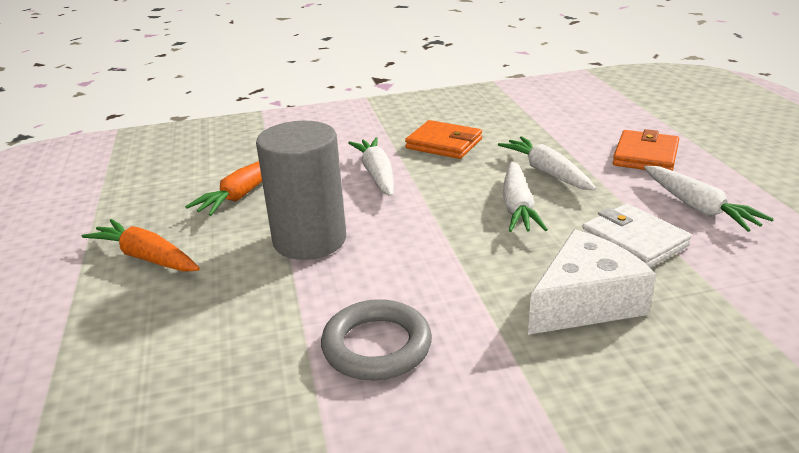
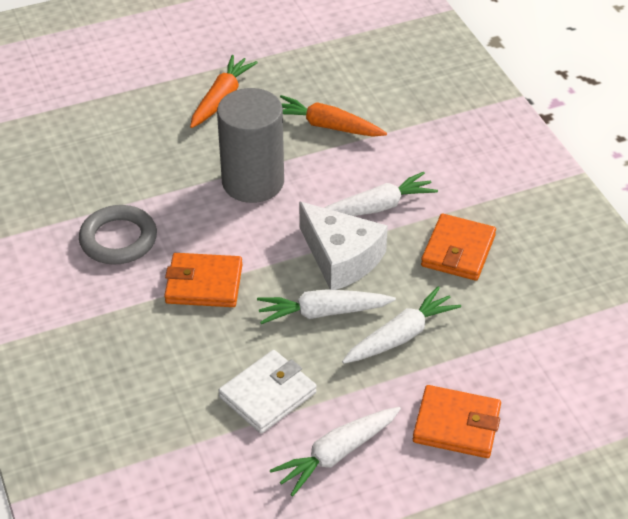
camera: 80 degrees right, 15 degrees up
white cheese [528,229,656,335] -> white cheese moved to [299,201,388,290]
none -> orange wallet [164,253,242,307]

